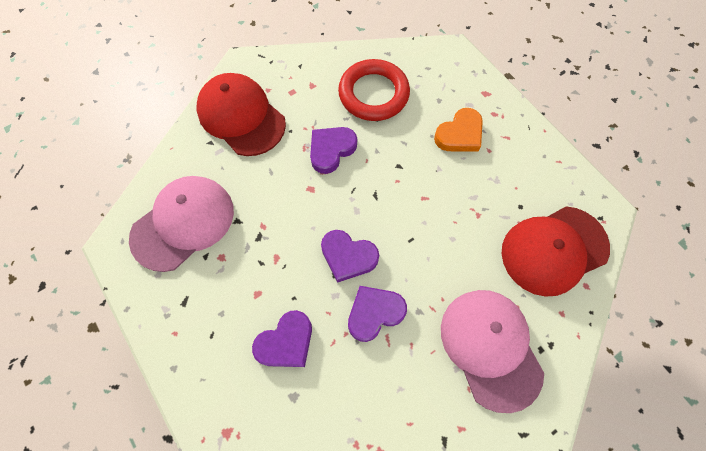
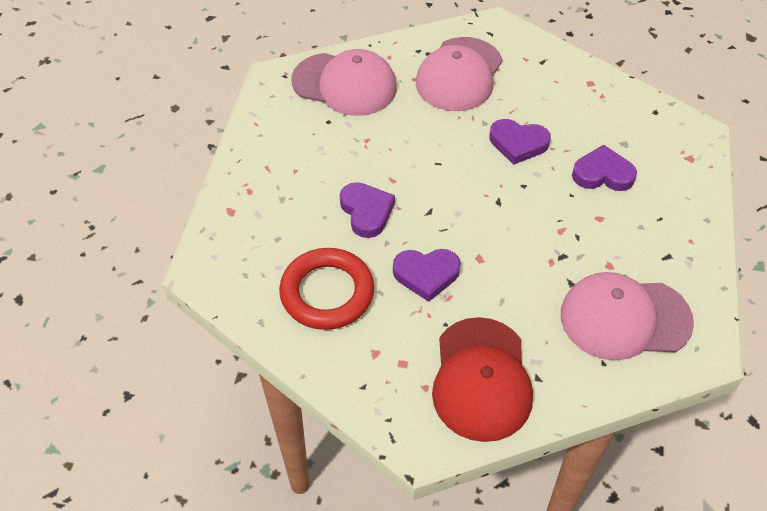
camera: 135 degrees left, 15 degrees down
purple heart [321,230,379,283] -> purple heart moved to [340,182,395,238]
orange heart [434,108,483,152] -> none
red cap [501,206,610,297] -> pink cap [292,49,397,116]

